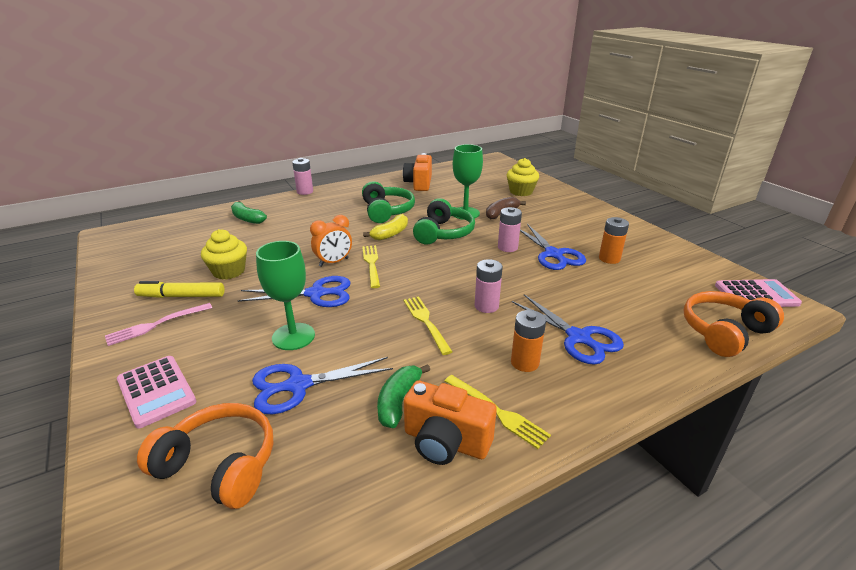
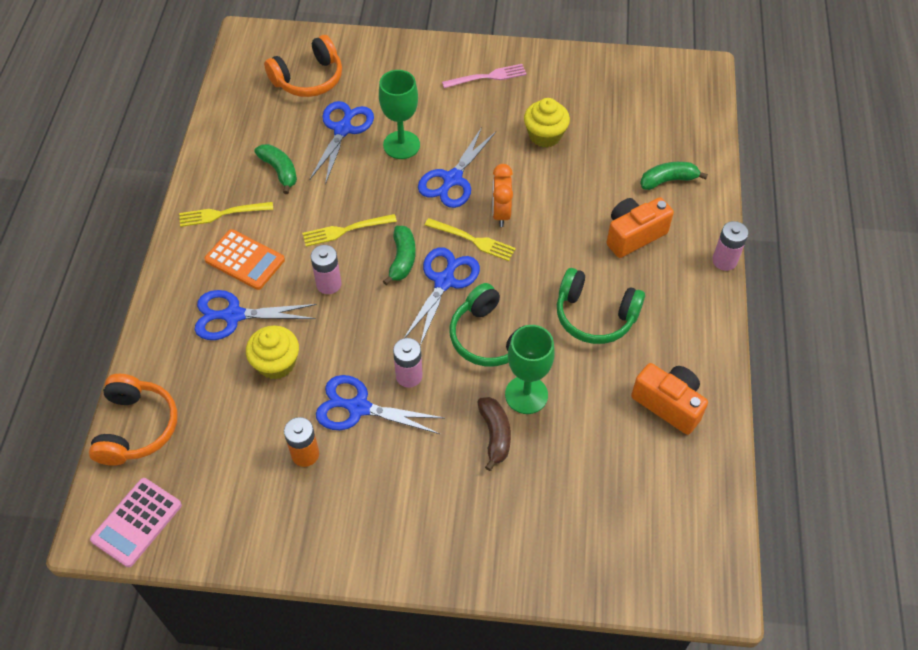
camera: 125 degrees right, 25 degrees up
pink fork [105,303,212,346] -> pink fork turned 75 degrees clockwise [442,64,527,88]
pink calculator [117,356,197,429] -> none
yellow marker [134,281,224,298] -> none
yellow banana [363,214,408,241] -> none
yellow fork [404,296,453,355] -> yellow fork turned 150 degrees clockwise [302,214,397,247]
orange camera [404,381,497,465] -> orange camera moved to [606,197,674,258]
yellow cupcake [507,158,539,196] -> yellow cupcake moved to [246,326,299,379]
orange battery [511,310,546,372] -> orange calculator [204,229,285,290]
none -> green banana [383,226,416,285]
none -> blue scissors [404,247,480,346]

